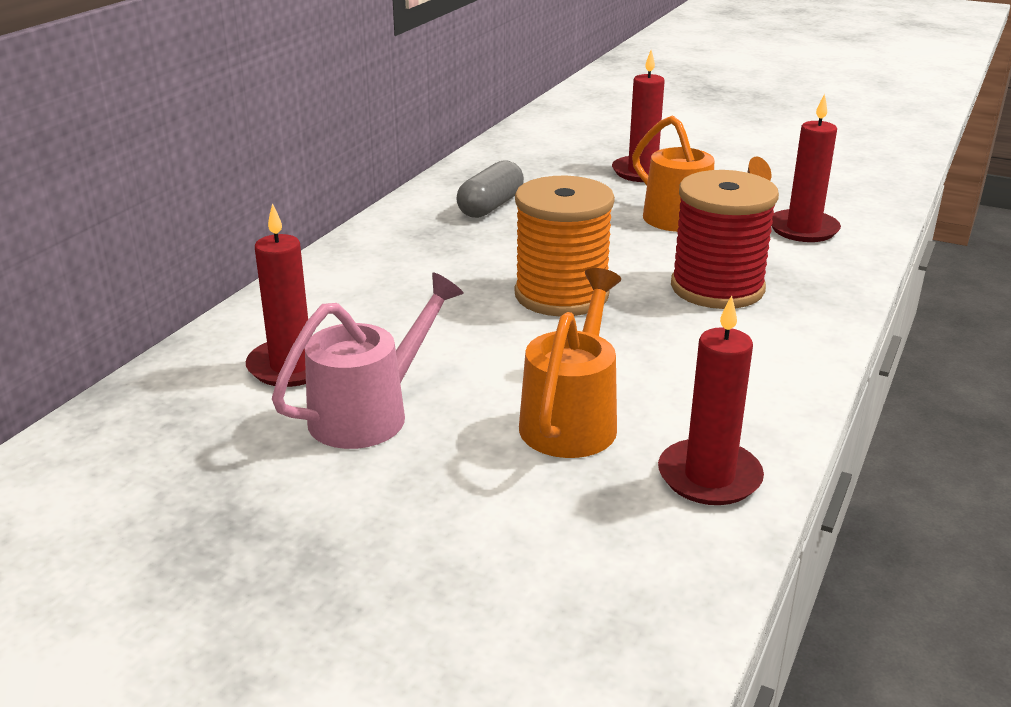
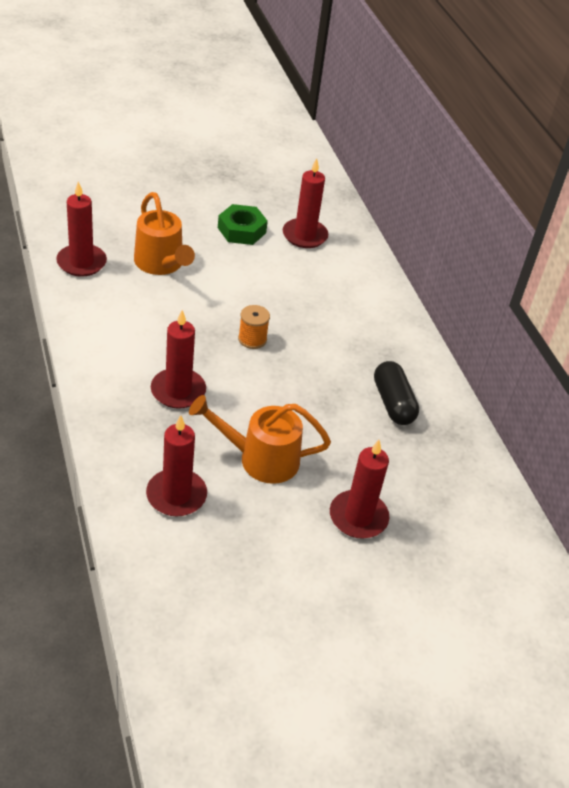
camera: 130 degrees right, 15 degrees up
pink watering can [272,272,464,449] -> green nut [218,204,268,245]
grey capsule [456,160,524,218] -> black capsule [374,361,419,425]
orange spool [514,176,615,317] -> orange spool [238,305,270,349], size x0.47
red spool [671,170,779,309] -> red candle [151,310,206,409]

